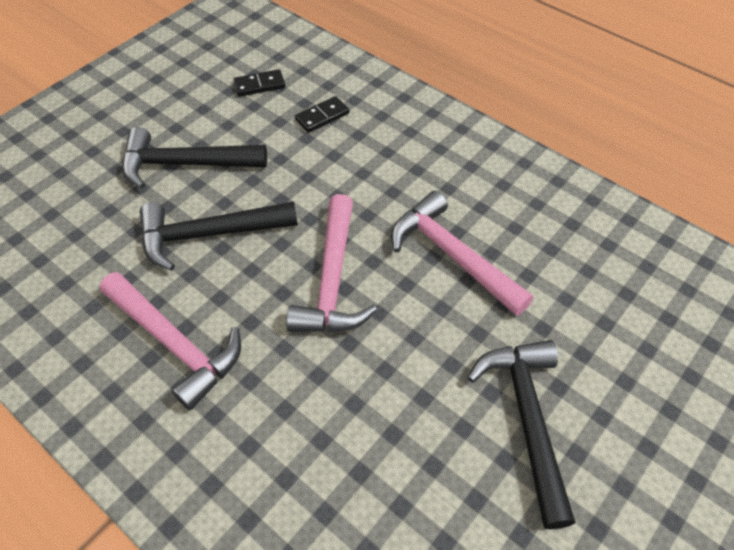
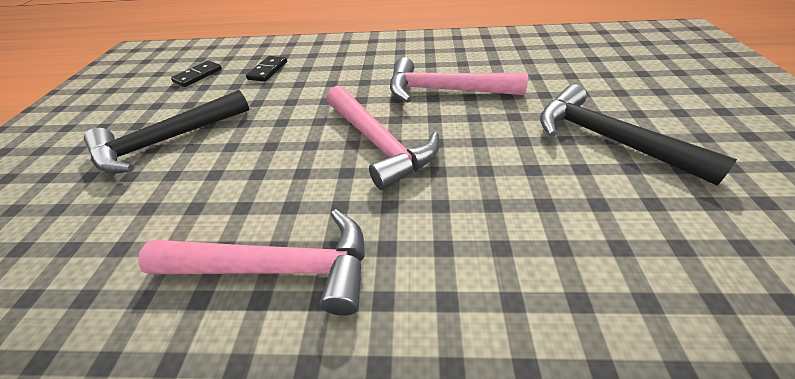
camera: 35 degrees left, 10 degrees down
black hammer [140,201,298,271] -> none

